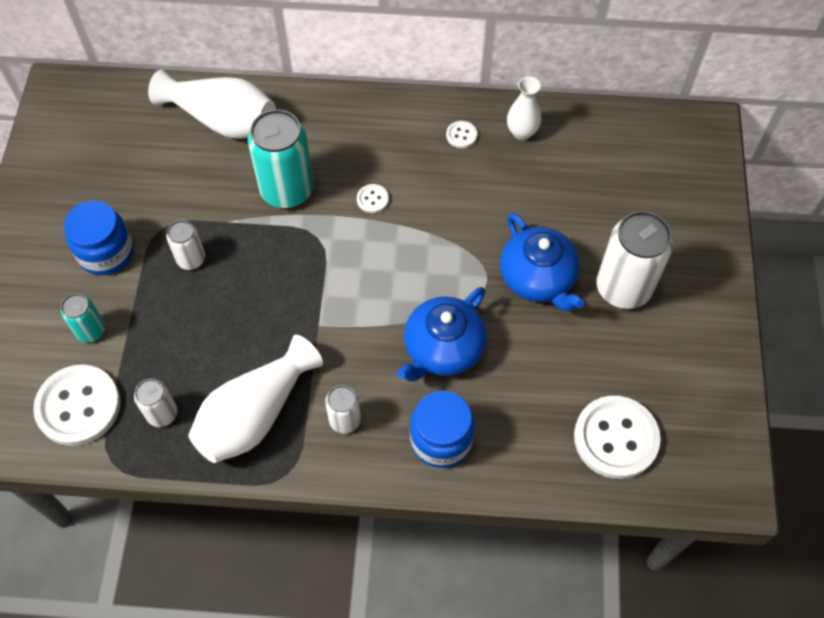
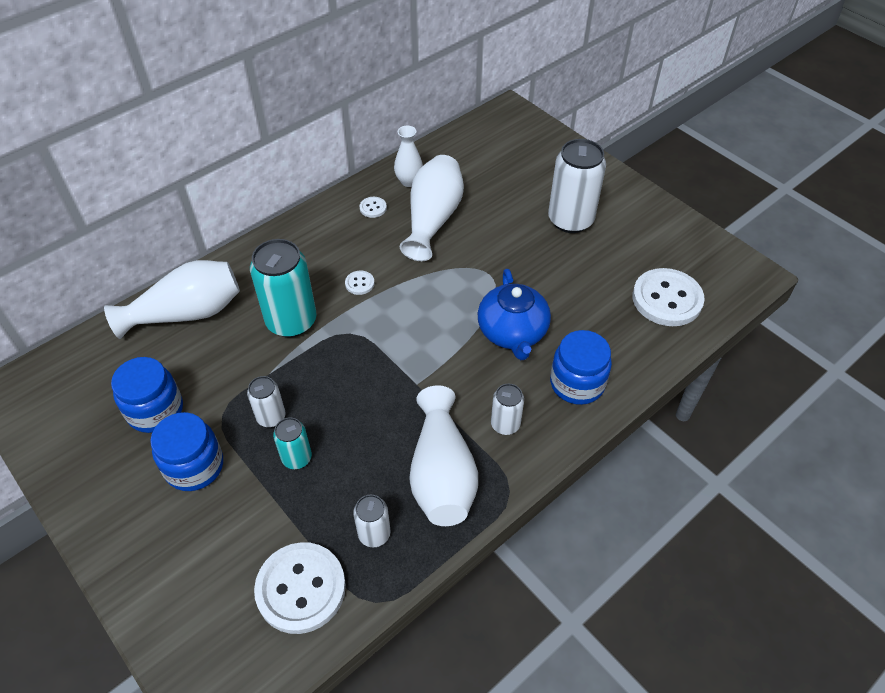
camera: 45 degrees left, 10 degrees down
turquoise can [61,293,105,343] -> turquoise can moved to [273,417,312,469]
blue teapot [500,213,584,312] -> none
none -> blue jar [111,357,183,433]
none -> white vase [400,155,464,261]

